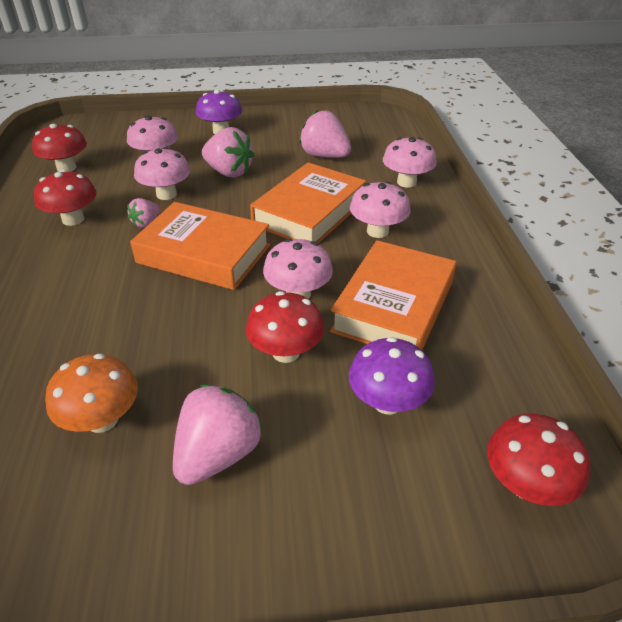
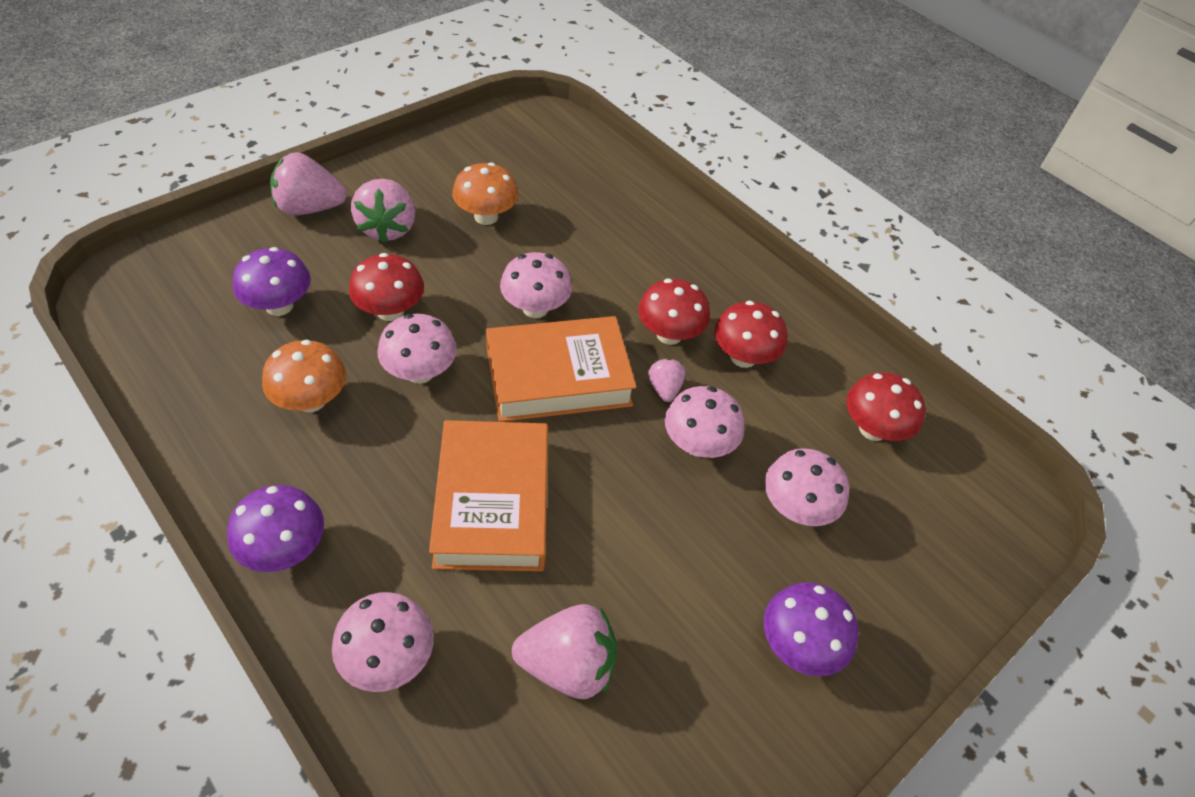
camera: 140 degrees right, 10 degrees up
pink strawberry [202,127,255,177] -> pink strawberry moved to [270,152,347,215]
orange book [330,240,456,350] -> orange mushroom [262,340,346,412]
pink mushroom [350,181,411,238] -> pink mushroom moved to [500,252,572,318]
red mushroom [487,414,590,506] -> red mushroom moved to [638,279,710,345]
none -> purple mushroom [227,485,324,572]

